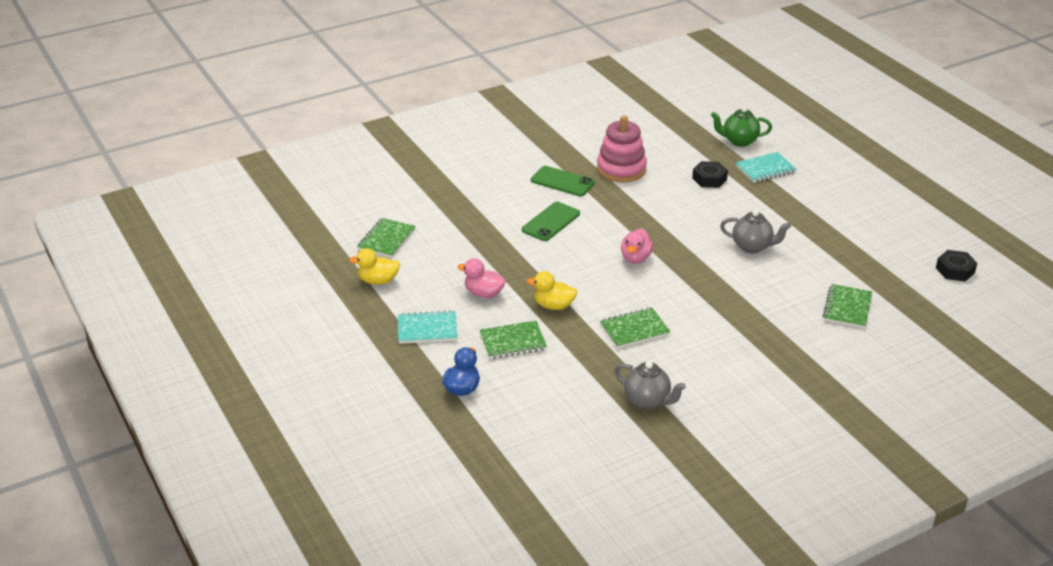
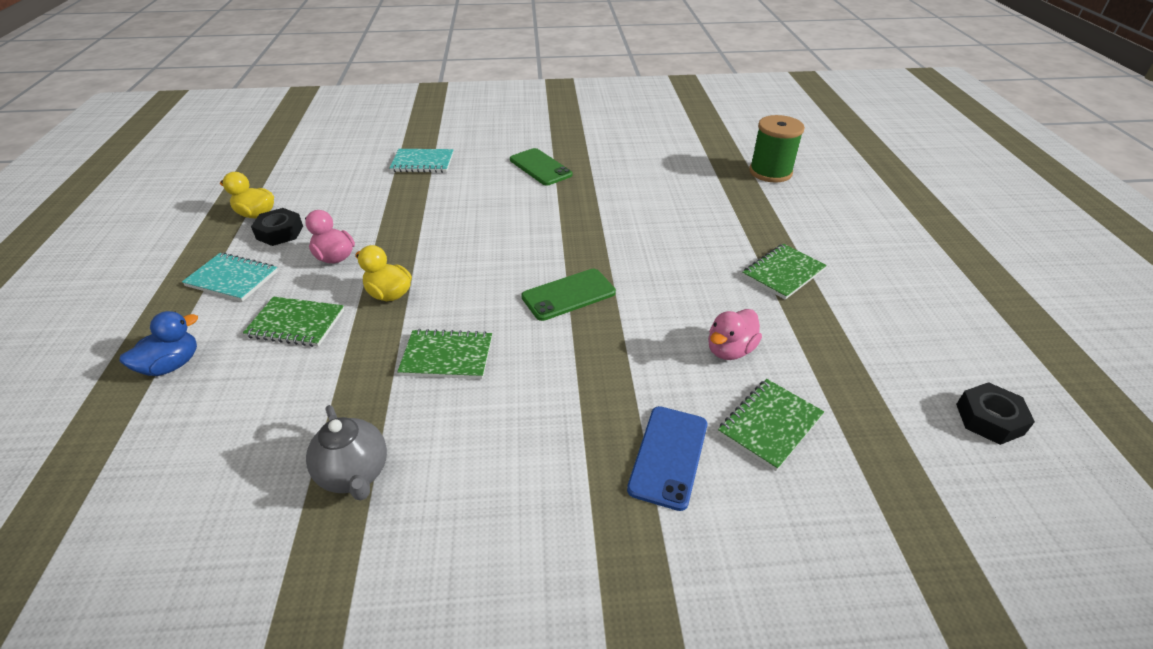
camera: 25 degrees right, 5 degrees up
green notebook [357,218,416,258] -> green notebook moved to [742,244,827,300]
green phone [522,202,580,241] -> green phone moved to [521,269,616,321]
pink stacking toy [597,115,647,182] -> none
pink duck [621,228,653,263] -> pink duck moved to [708,309,762,360]
black nut [692,161,728,188] -> black nut moved to [251,208,303,246]
green teapot [711,107,772,147] -> green spool [749,115,805,183]
grey teapot [720,210,791,253] -> none
turquoise notebook [735,152,797,183] -> turquoise notebook moved to [389,149,454,173]
none -> blue phone [627,406,707,511]

